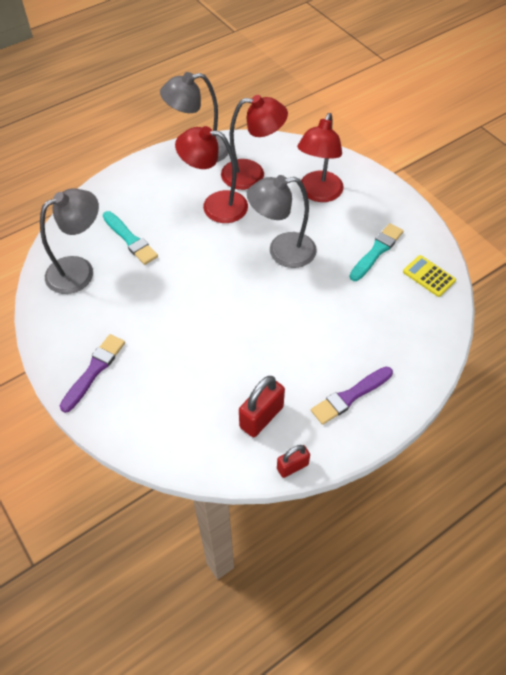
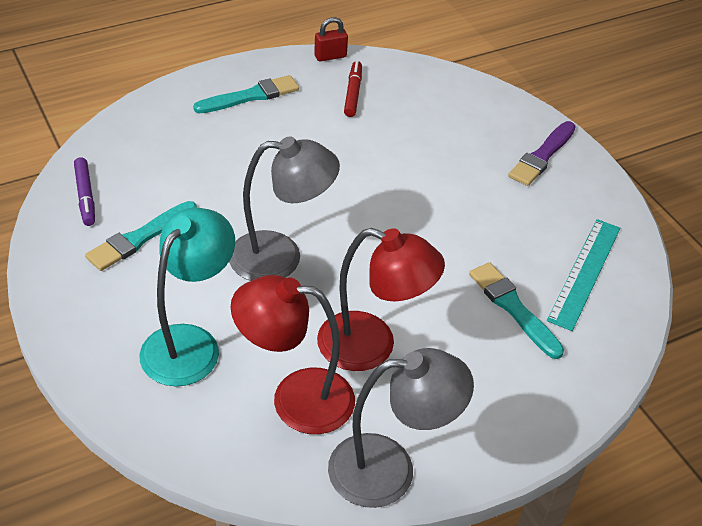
camera: 175 degrees left, 10 degrees down
grey lamp [40,188,99,294] -> turquoise ruler [547,219,620,331]
red padlock [239,376,285,437] -> red marker [344,61,362,117]
red lamp [297,113,344,202] -> turquoise lamp [140,207,235,386]
purple brush [311,366,393,425] -> turquoise brush [193,75,299,113]
yellow calculator [403,255,456,297] -> purple marker [74,157,95,226]

